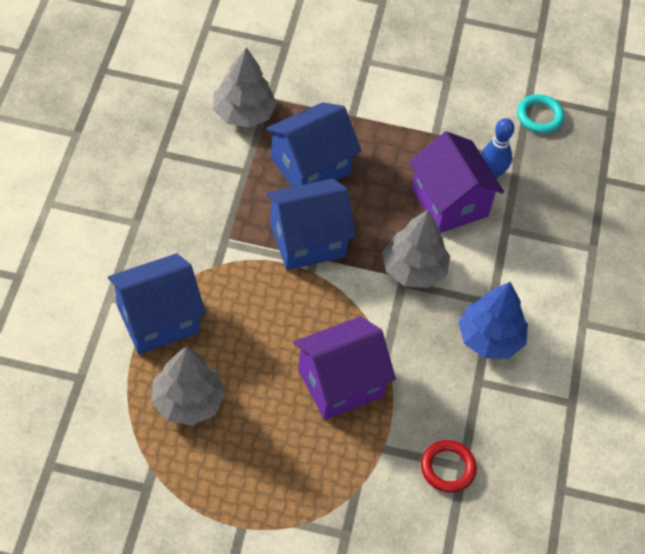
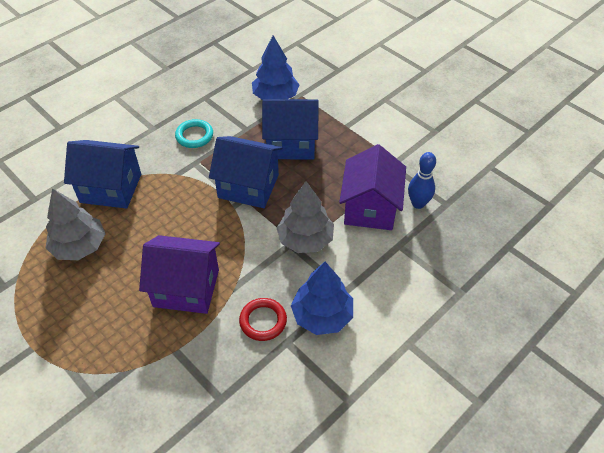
camera: 40 degrees right, 5 degrees down
grey tree [213,47,277,128] -> blue tree [252,36,299,100]
red ring [421,440,477,493] -> red ring moved to [239,298,287,341]
turquoise ring [517,94,564,134] -> turquoise ring moved to [175,119,213,148]

